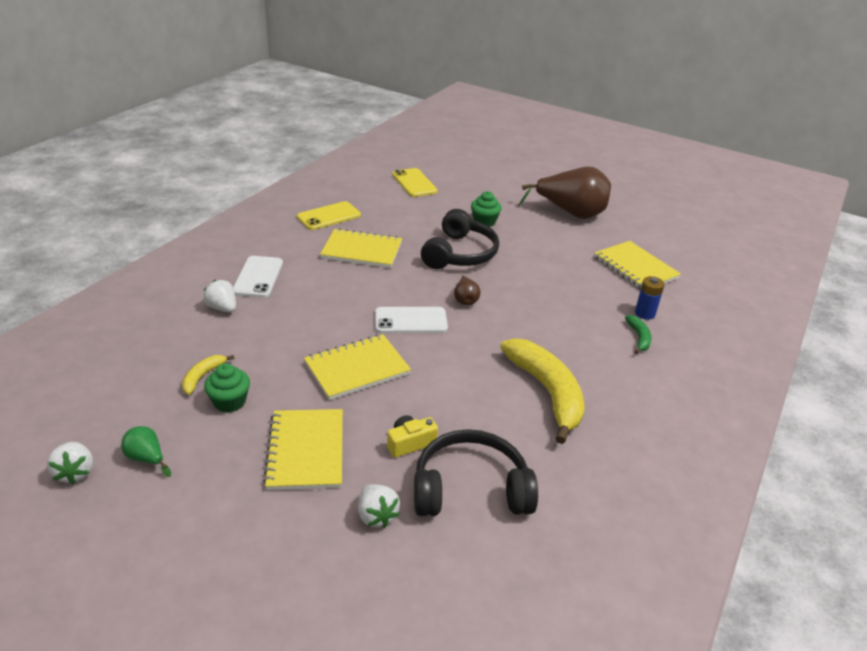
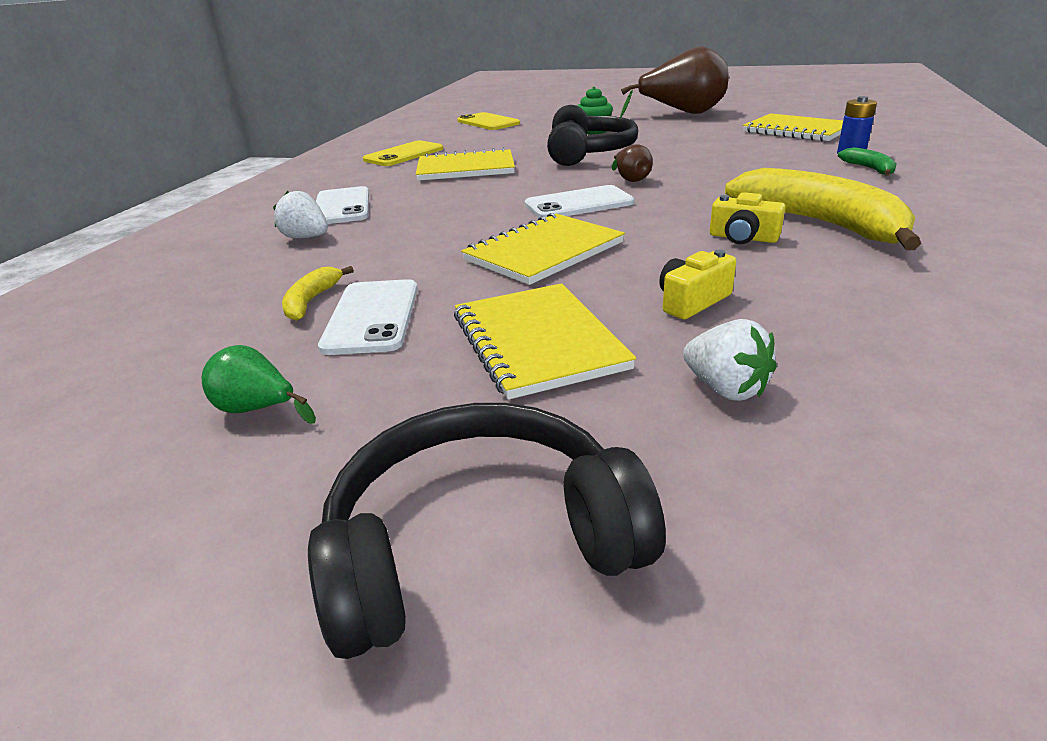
camera: 10 degrees left, 5 degrees down
white strawberry [47,442,93,484] -> none
green cupcake [204,363,250,413] -> white phone [318,279,418,355]
black headphones [414,429,538,516] -> black headphones moved to [308,403,666,659]
none -> yellow camera [710,192,785,244]

